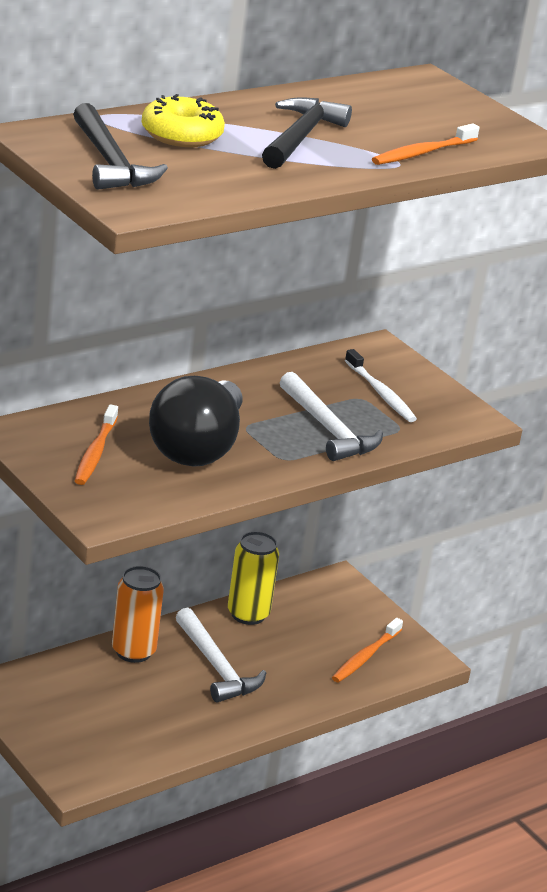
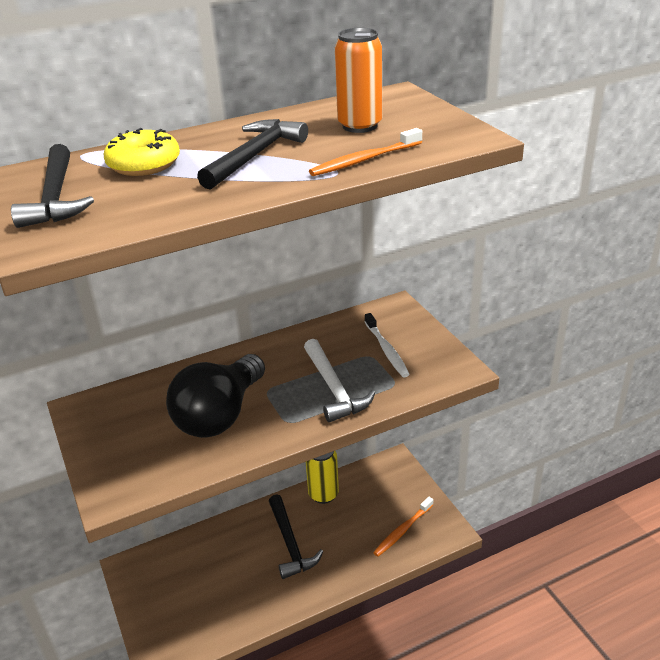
camera: 15 degrees right, 5 degrees up
orange toothbrush [75,404,118,485] -> none
orange can [112,566,164,663] -> orange can moved to [335,28,382,133]
white hammer [176,608,266,702] -> black hammer [269,494,323,579]

